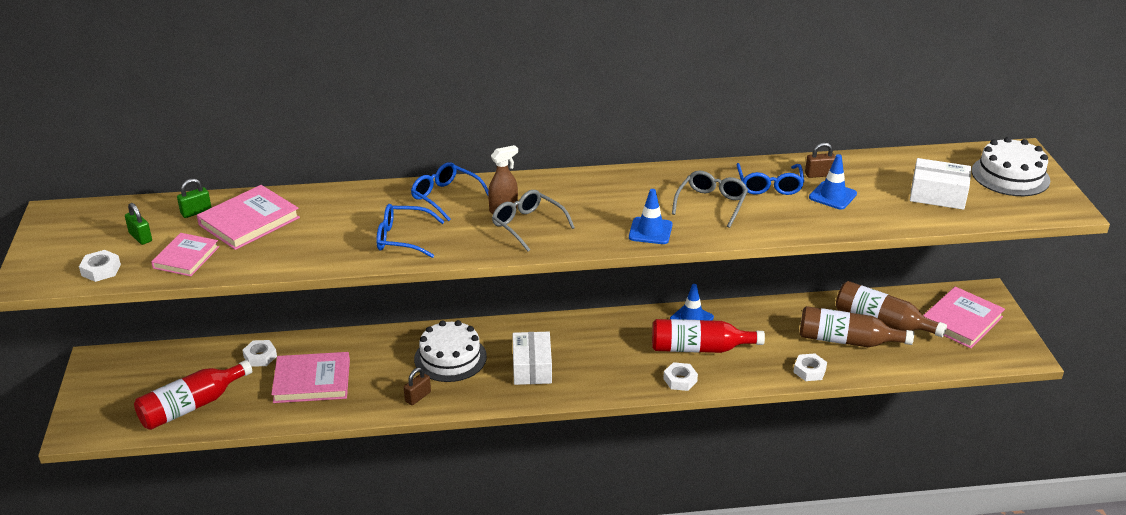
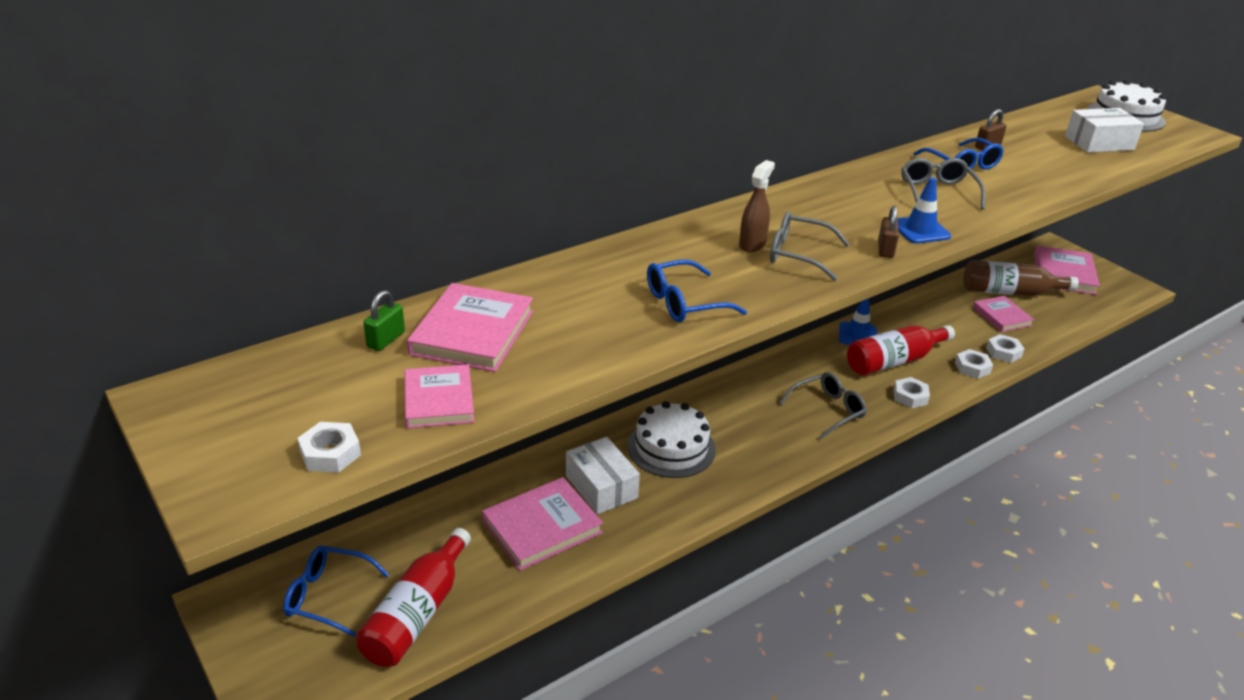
camera: 30 degrees left, 0 degrees up
green padlock [125,203,152,245] -> none
white nut [242,340,277,367] -> white nut moved to [955,349,993,379]
brown padlock [404,367,431,405] -> brown padlock moved to [878,206,899,258]
blue glasses [411,162,488,221] -> blue glasses moved to [283,546,390,637]
white box [512,332,552,385] -> white box moved to [566,437,640,514]
brown bottle [800,306,914,347] -> pink book [973,296,1034,332]
blue traffic cone [809,154,857,210] -> none
none -> grey glasses [779,372,867,439]

